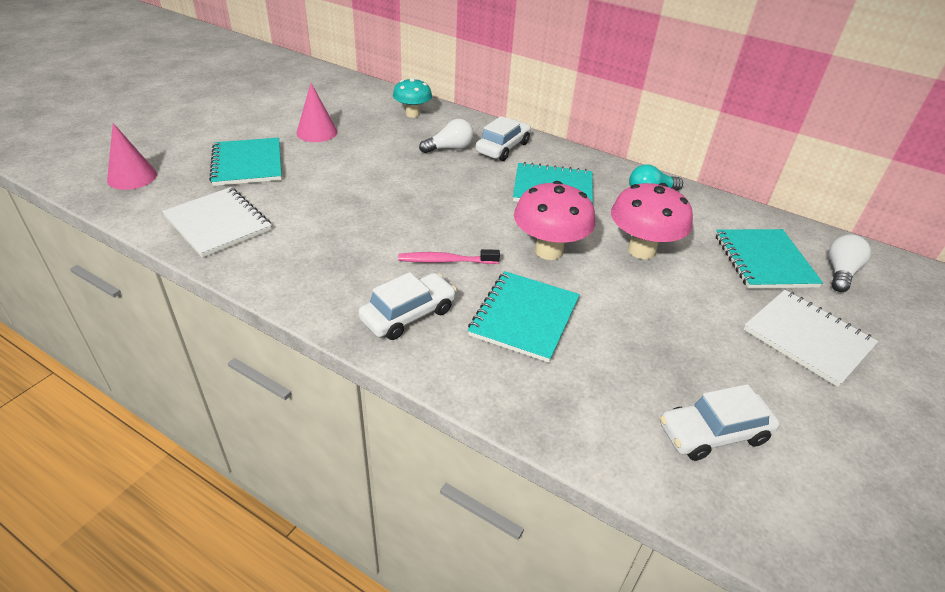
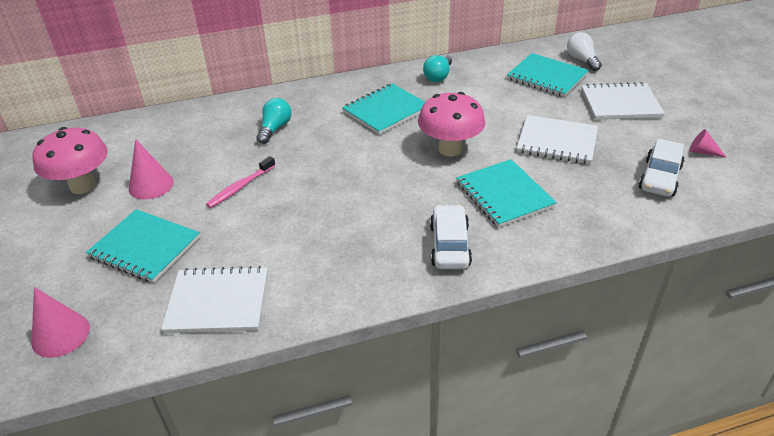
camera: 45 degrees left, 0 degrees up
turquoise mushroom [393,78,432,118] -> none
pink toothbrush [398,249,500,264] -> pink toothbrush moved to [206,156,276,208]
white light bulb [419,119,474,153] -> turquoise light bulb [256,98,292,144]
white car [475,116,531,161] -> none
pink mushroom [611,183,693,259] -> pink mushroom moved to [32,127,108,194]
none -> white notebook [517,115,598,164]
none -> pink cone [689,129,727,158]

